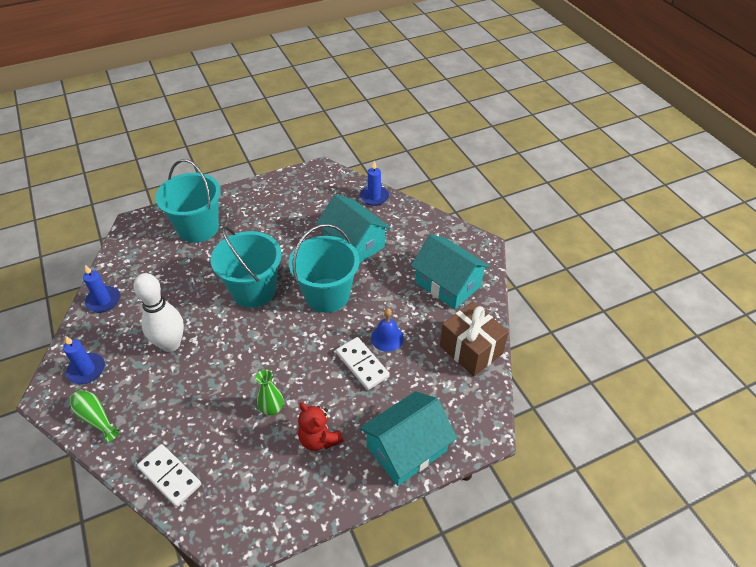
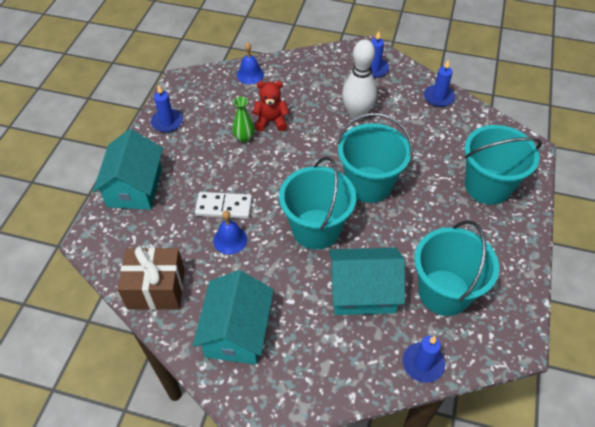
camera: 130 degrees right, 5 degrees up
green vase [70,390,120,442] -> none
white domino [137,444,201,507] -> blue bell [237,42,264,84]
red teddy bear [298,402,344,451] -> red teddy bear moved to [252,81,289,132]
turquoise house [411,234,490,309] -> turquoise house turned 75 degrees counterclockwise [193,270,274,365]
none -> blue candle [151,85,183,132]
none -> turquoise bucket [414,220,499,316]

